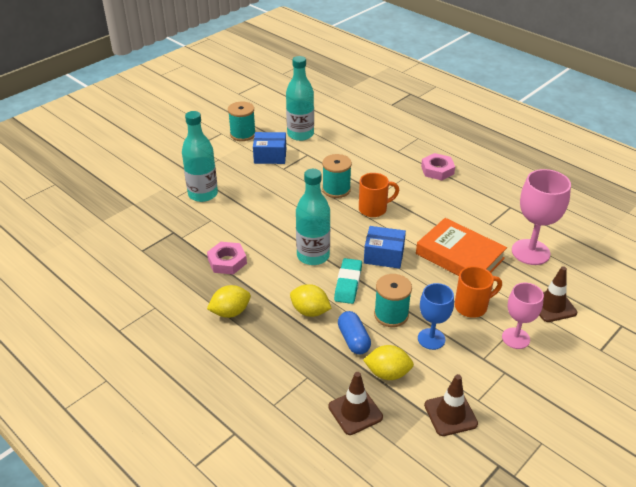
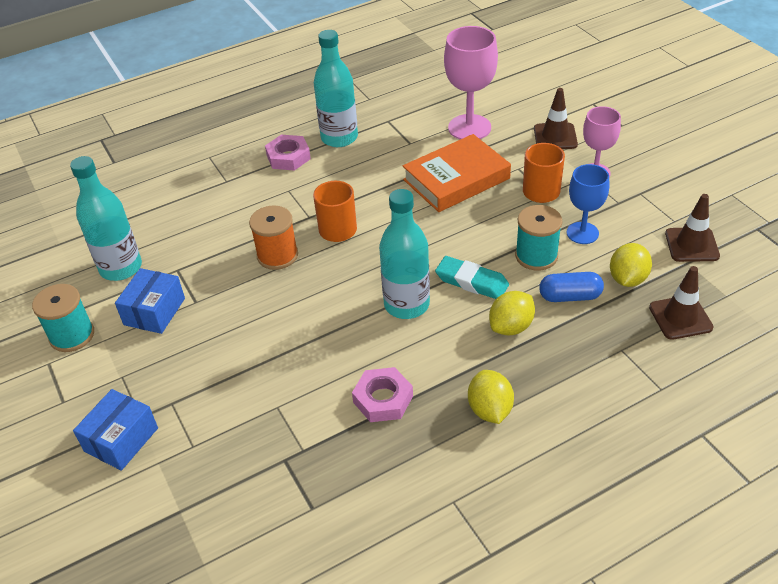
camera: 70 degrees left, 5 degrees up
turquoise bottle [182,111,218,202] -> turquoise bottle moved to [314,30,358,147]
turquoise spool [322,154,352,198] -> orange spool [249,206,298,270]
blue box [364,226,406,269] -> blue box moved to [73,389,158,471]

